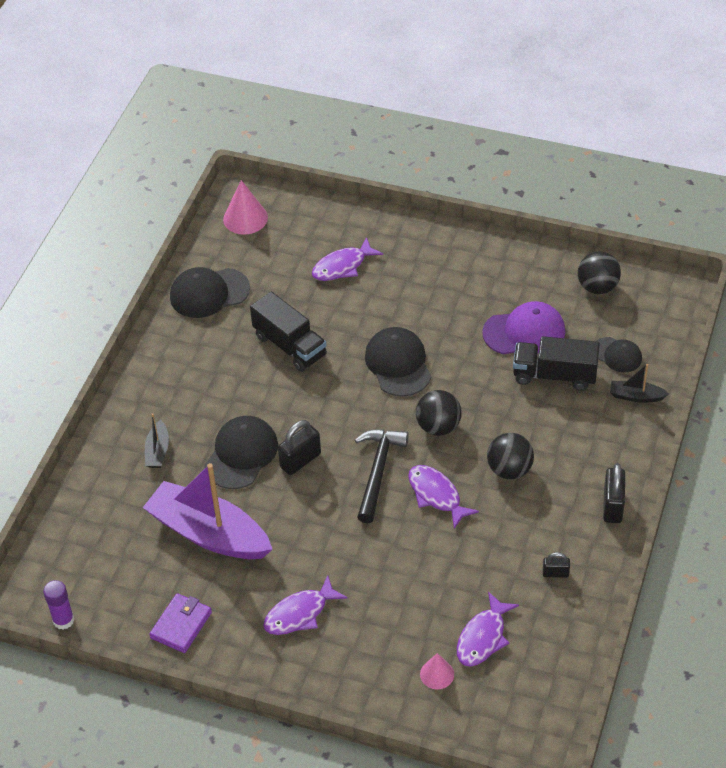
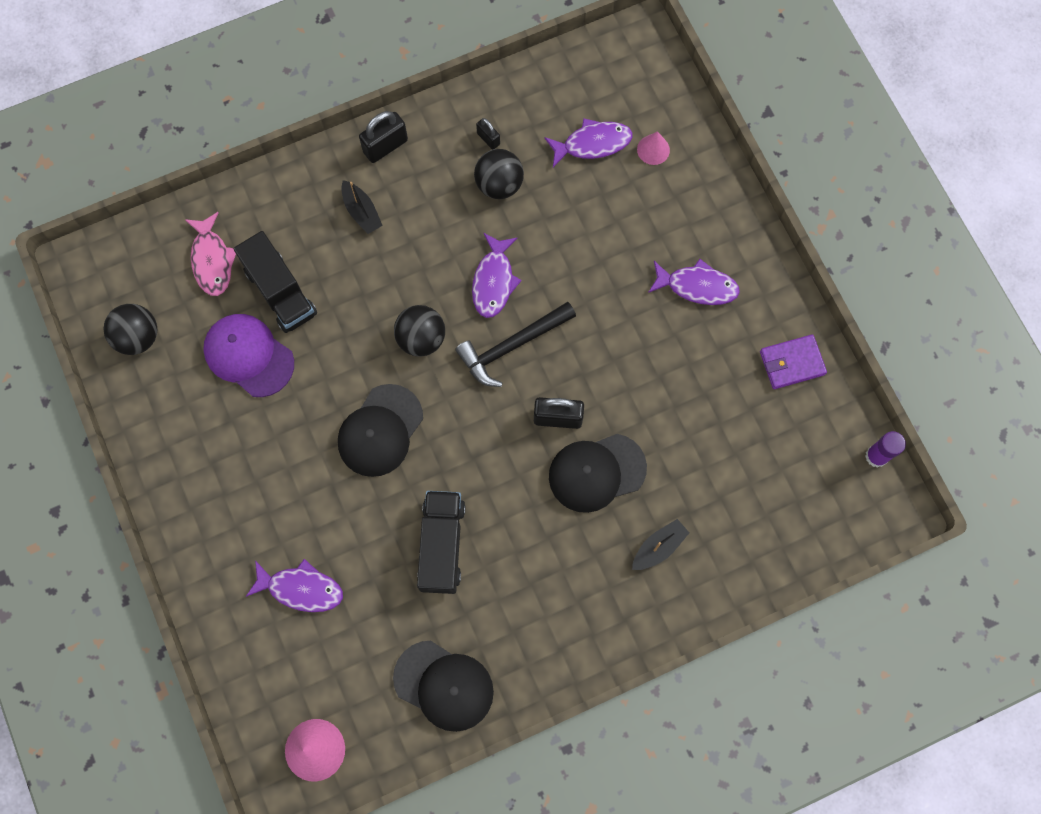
camera: 135 degrees left, 25 degrees up
purple boat [143,463,272,559] -> none
black ball [487,433,534,479] -> black ball moved to [474,149,524,199]
black cap [596,337,642,372] -> pink fish [185,212,236,296]
black boat [610,364,669,403] -> black boat moved to [341,180,383,234]

